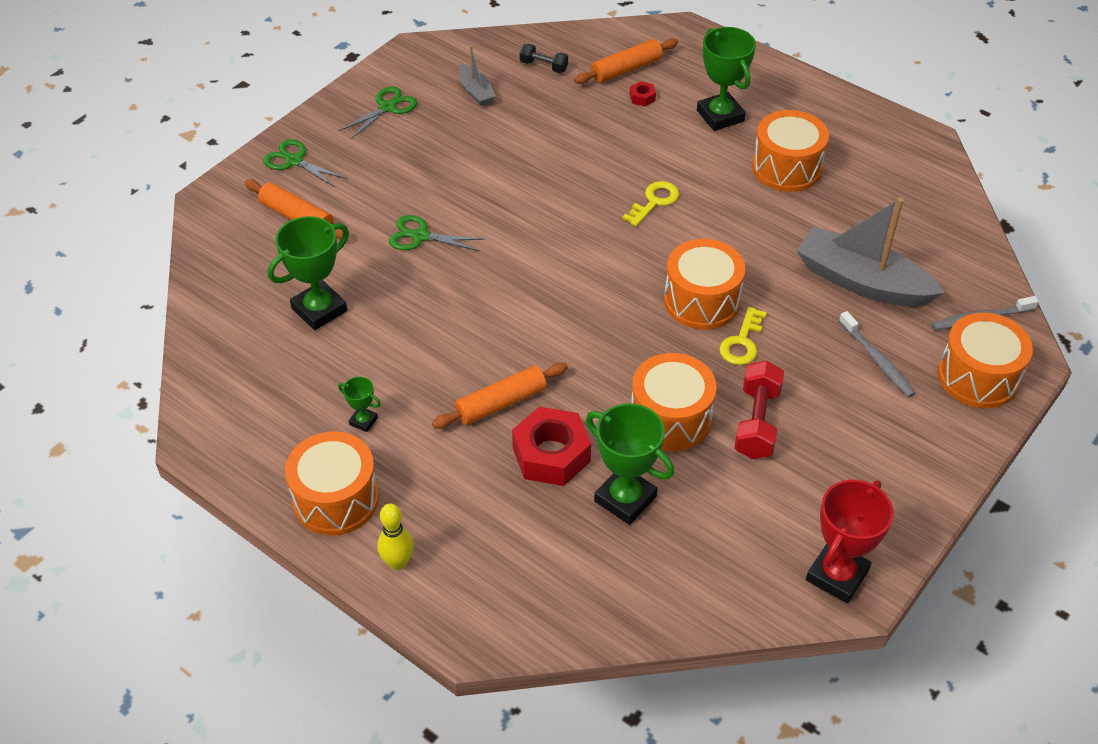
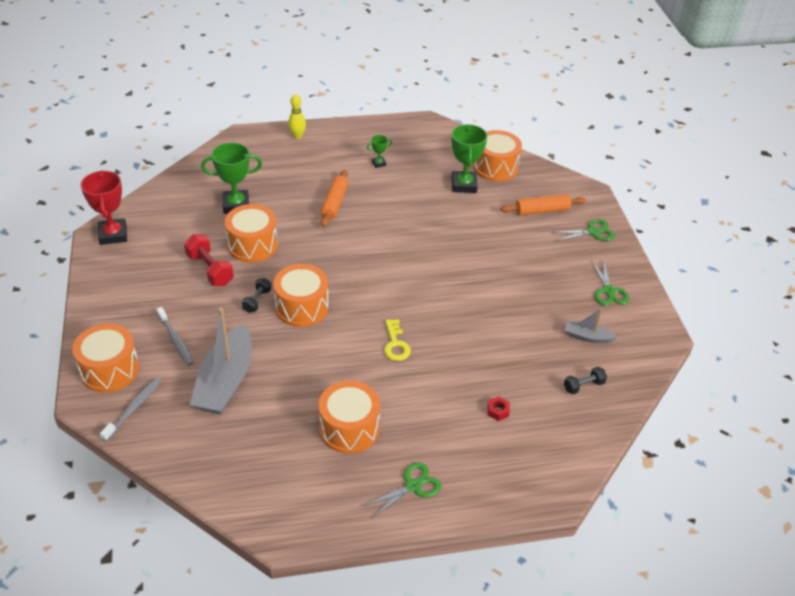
camera: 130 degrees right, 5 degrees down
orange drum [285,431,379,535] -> orange drum moved to [474,130,522,182]
green scissors [389,215,485,251] -> green scissors moved to [363,462,441,518]
red nut [512,407,591,486] -> none
orange rolling pin [574,38,678,84] -> none
green trophy [697,27,756,131] -> none
yellow key [719,307,767,365] -> black dumbbell [242,278,271,313]
grey boat [797,197,945,307] -> grey boat turned 120 degrees clockwise [190,308,252,414]
grey toothbrush [839,311,915,397] -> grey toothbrush turned 135 degrees counterclockwise [156,307,193,366]

